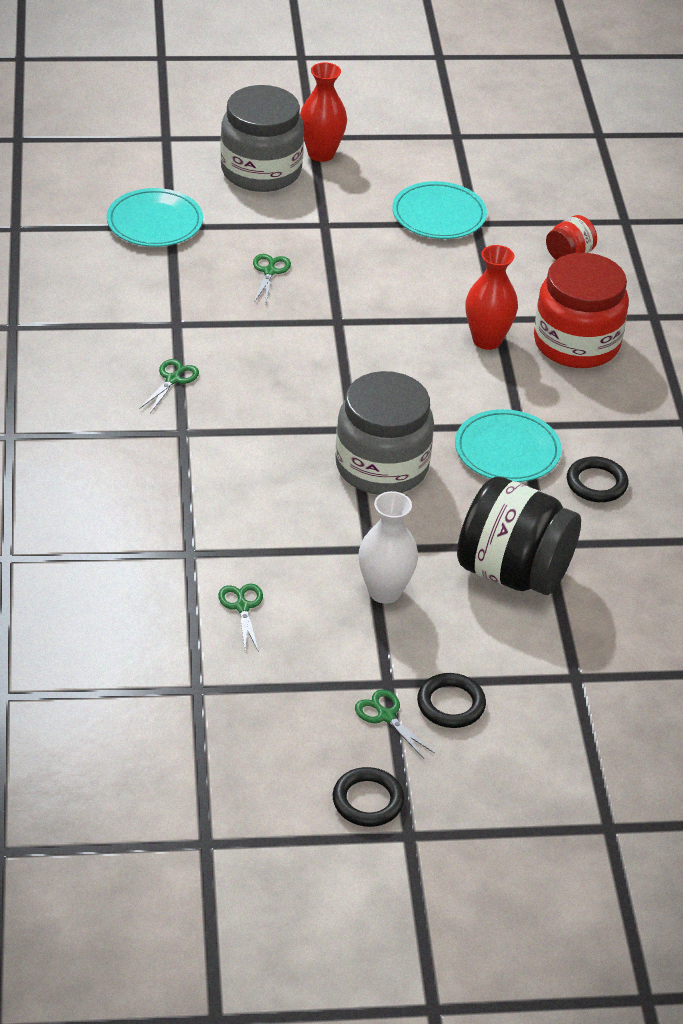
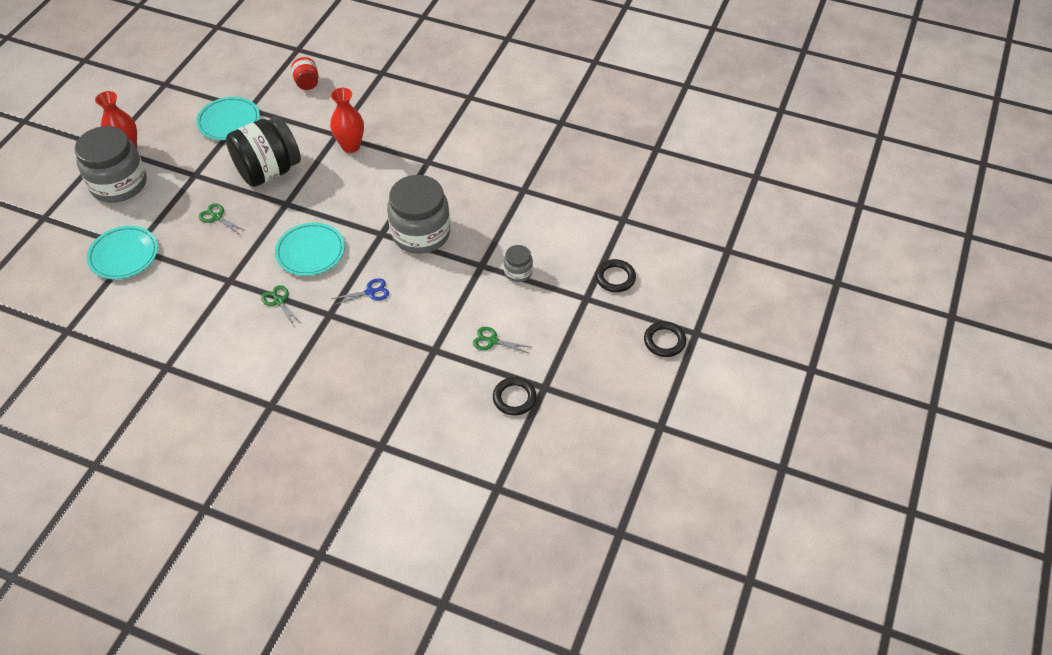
camera: 60 degrees left, 10 degrees up
green scissors [355,689,435,759] -> none
white vase [358,491,418,604] -> grey jar [504,245,533,282]
turquoise plate [455,409,562,482] -> turquoise plate moved to [275,223,345,276]
black jar [457,477,581,595] -> black jar moved to [226,116,301,187]
red jar [534,253,629,368] -> none
black ring [567,456,628,502] -> black ring moved to [493,377,537,415]
none -> blue scissors [331,278,389,305]

